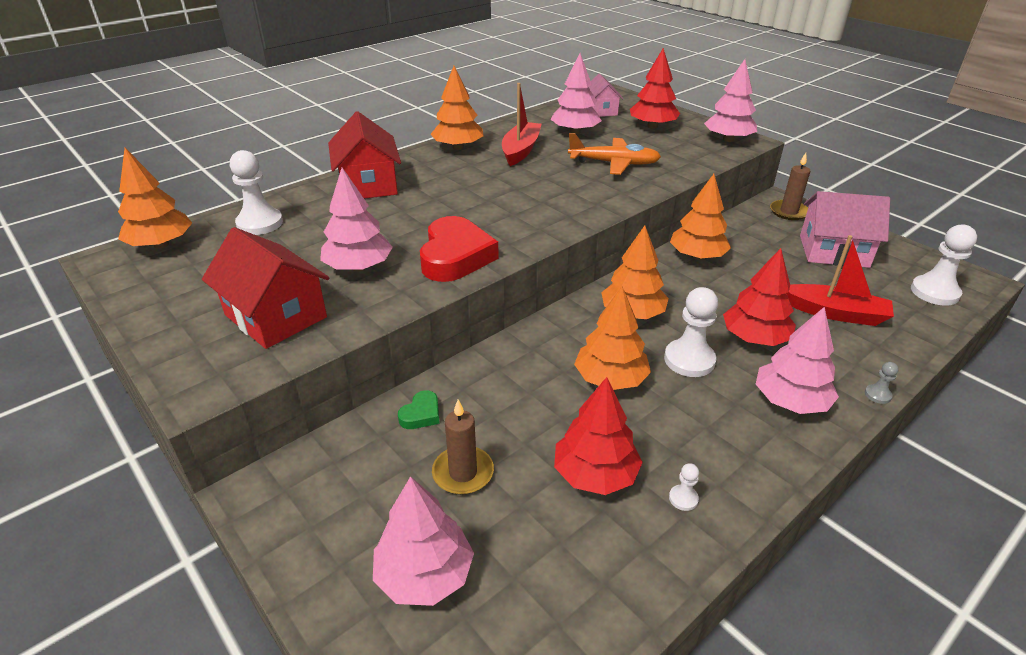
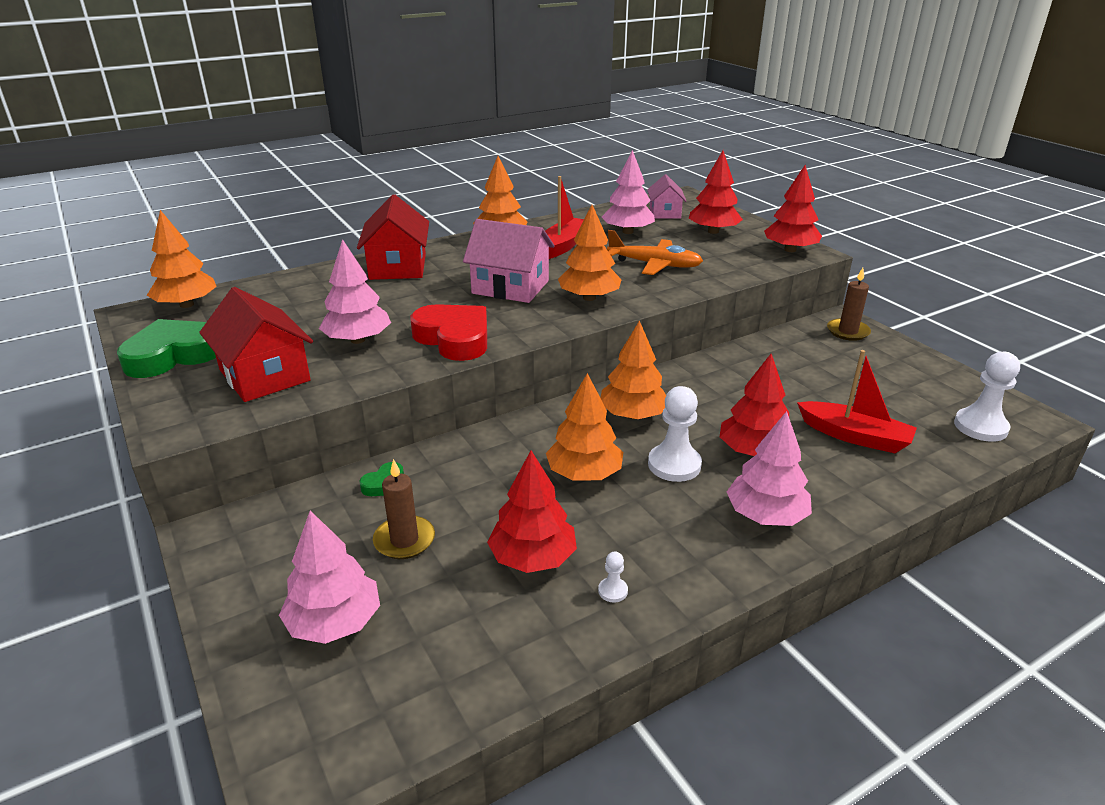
camera: 10 degrees right, 5 degrees down
white pawn [230,150,283,235] -> none
red heart [420,216,499,282] -> red heart turned 60 degrees counterclockwise [410,304,487,361]
orange tree [670,174,731,260] -> orange tree moved to [558,205,622,301]
pink tree [704,59,757,142] -> red tree [764,165,822,252]
pink house [800,191,890,268] -> pink house moved to [463,219,555,303]
grey pawn [865,362,899,404] -> none
none -> green heart [117,319,216,378]

